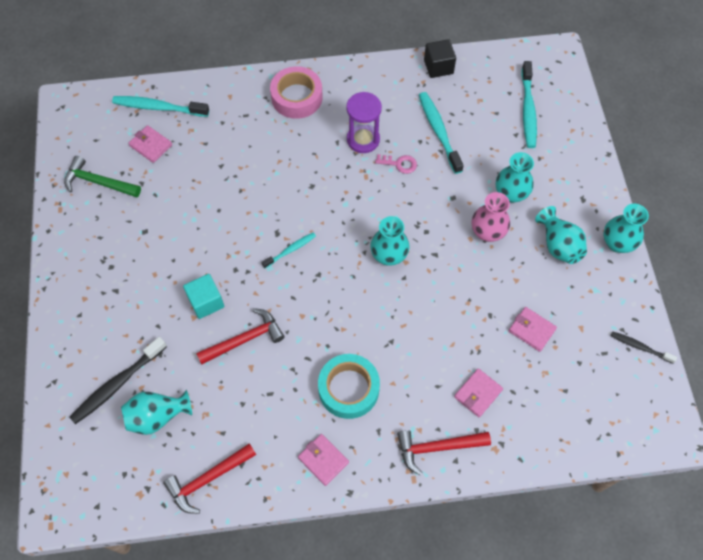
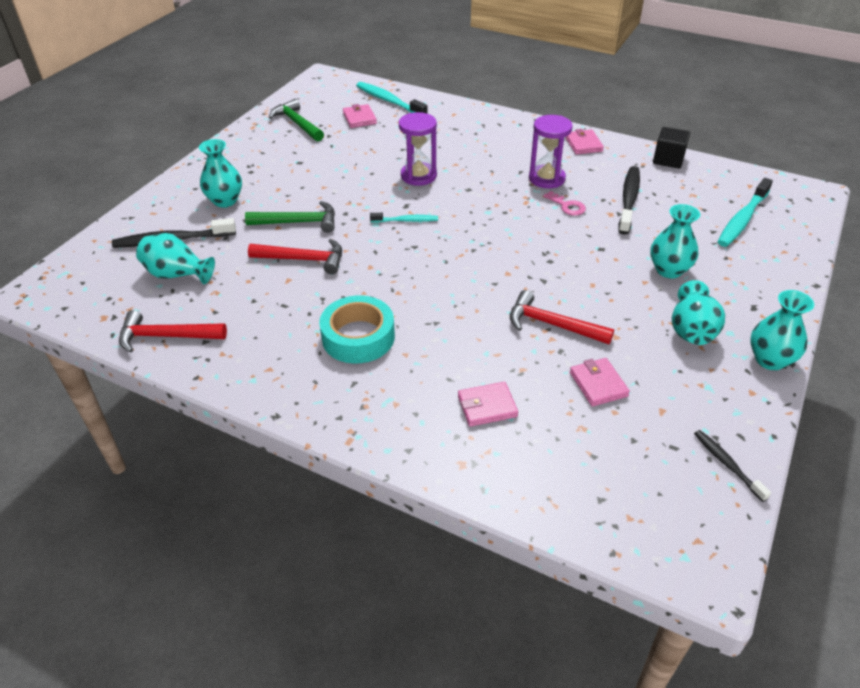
camera: 35 degrees right, 20 degrees down
turquoise cube [183,274,224,319] -> green hammer [245,201,335,233]
pink tape [270,66,323,119] -> none
pink wallet [298,434,349,486] -> pink wallet moved to [566,129,604,155]
turquoise vase [370,216,410,266] -> turquoise vase moved to [199,139,242,208]
red hammer [397,430,491,475] -> red hammer moved to [510,290,614,344]
turquoise toothbrush [419,92,464,174] -> black toothbrush [618,166,640,234]
pink vase [472,192,510,242] -> none
none -> purple hourglass [399,112,437,186]

